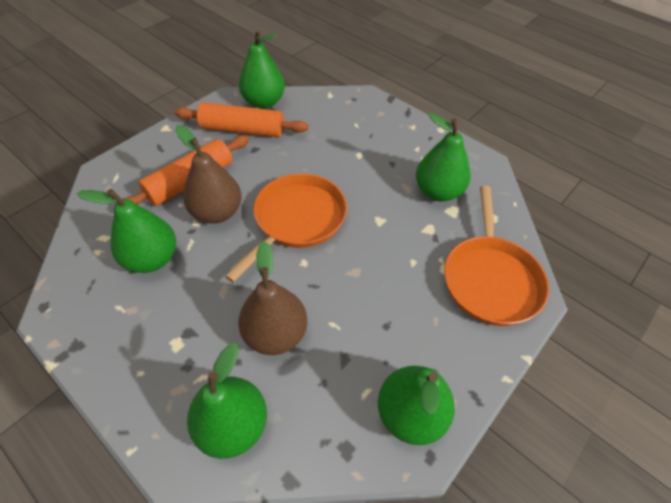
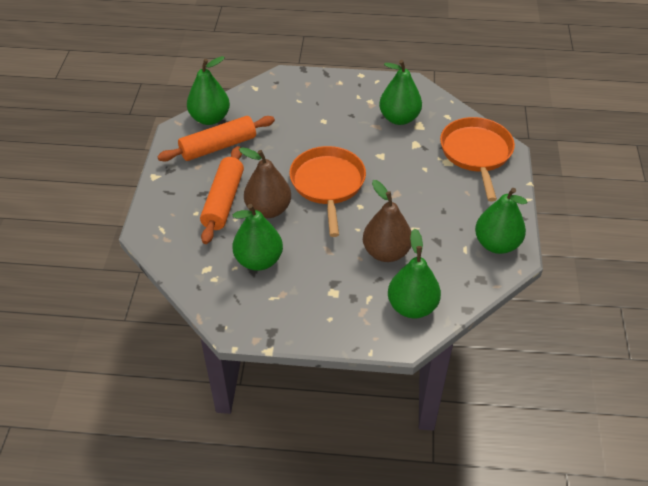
camera: 35 degrees left, 5 degrees down
orange pan [444,186,549,326] -> orange pan turned 150 degrees counterclockwise [440,117,515,201]

